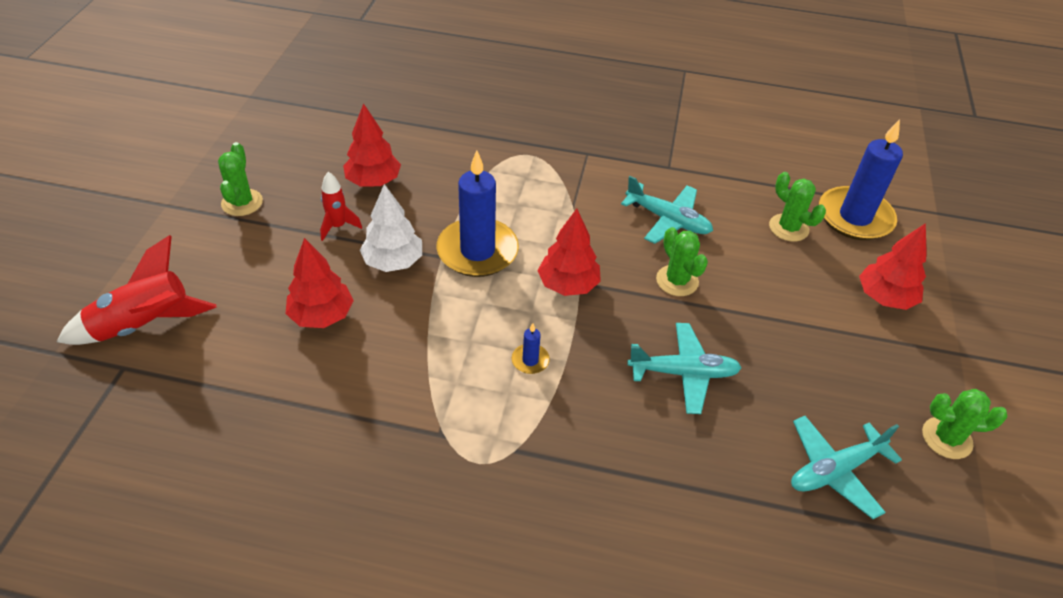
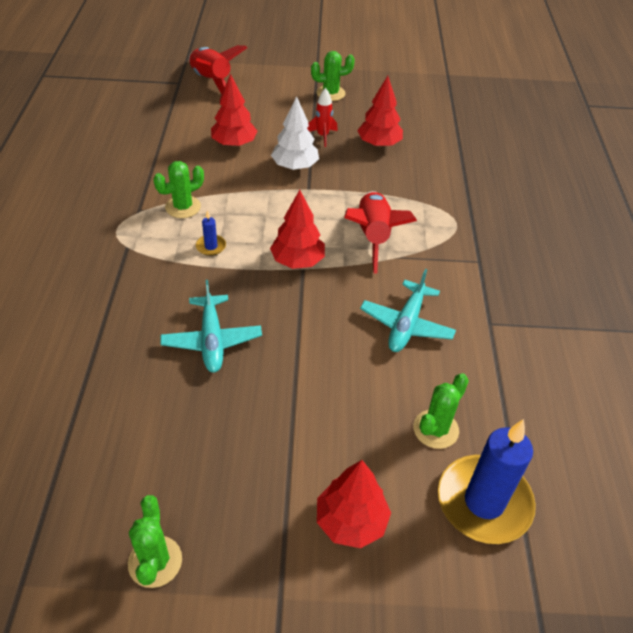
camera: 80 degrees right, 0 degrees up
blue candle [437,150,519,277] -> none
green cactus [656,227,708,296] -> green cactus moved to [153,161,204,218]
turquoise plane [791,416,902,519] -> none
none -> red rocket [344,191,417,274]

